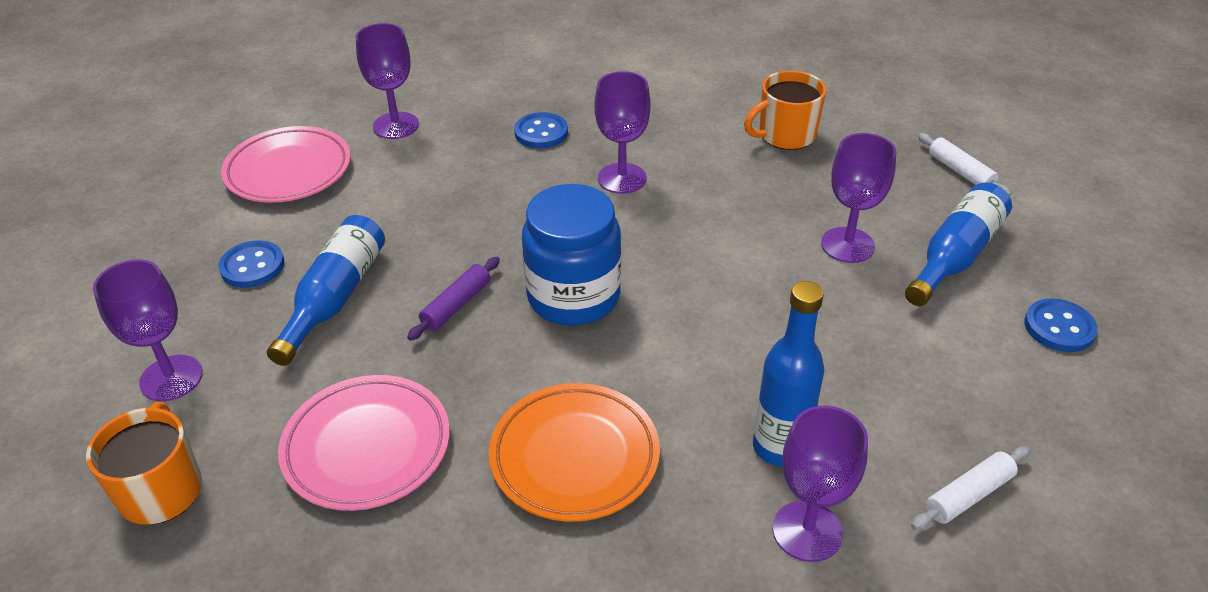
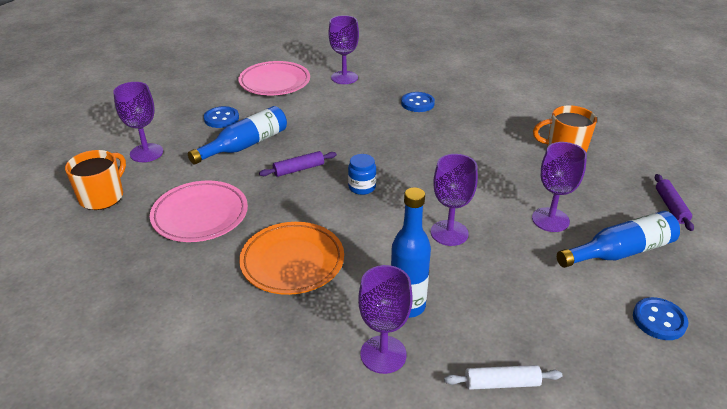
camera: 30 degrees right, 5 degrees down
blue jar [522,184,621,325] -> blue jar [348,154,376,195], size x0.48
purple goblet [594,71,651,194] -> purple goblet moved to [431,154,478,246]
white rolling pin [918,133,1011,196] -> purple rolling pin [655,174,694,231]

